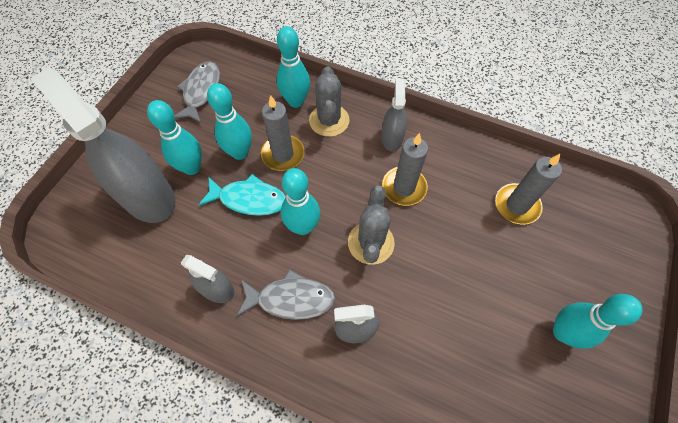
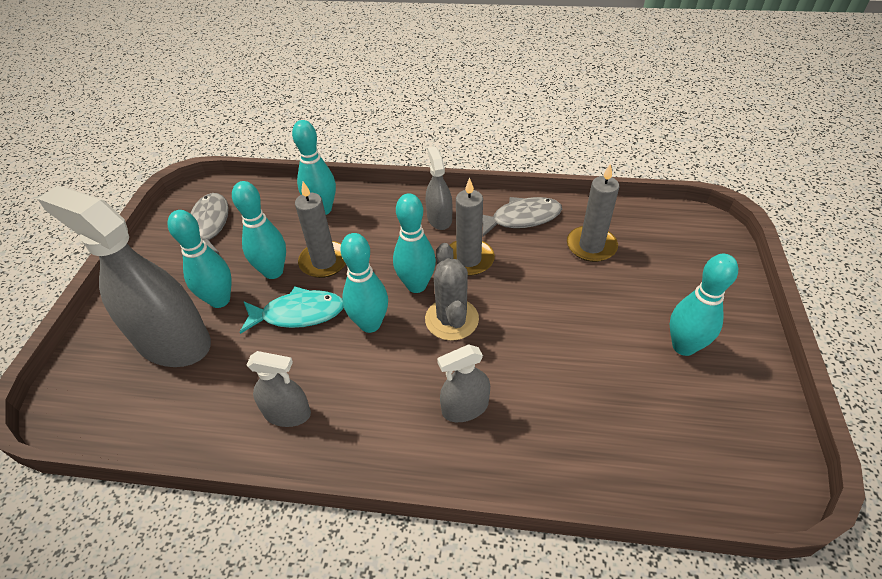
camera: 15 degrees left, 15 degrees down
grey fish [237,269,335,320] -> grey fish moved to [482,197,562,237]
grey cactus [309,67,349,137] -> none
none -> turquoise bowling pin [393,193,436,293]

